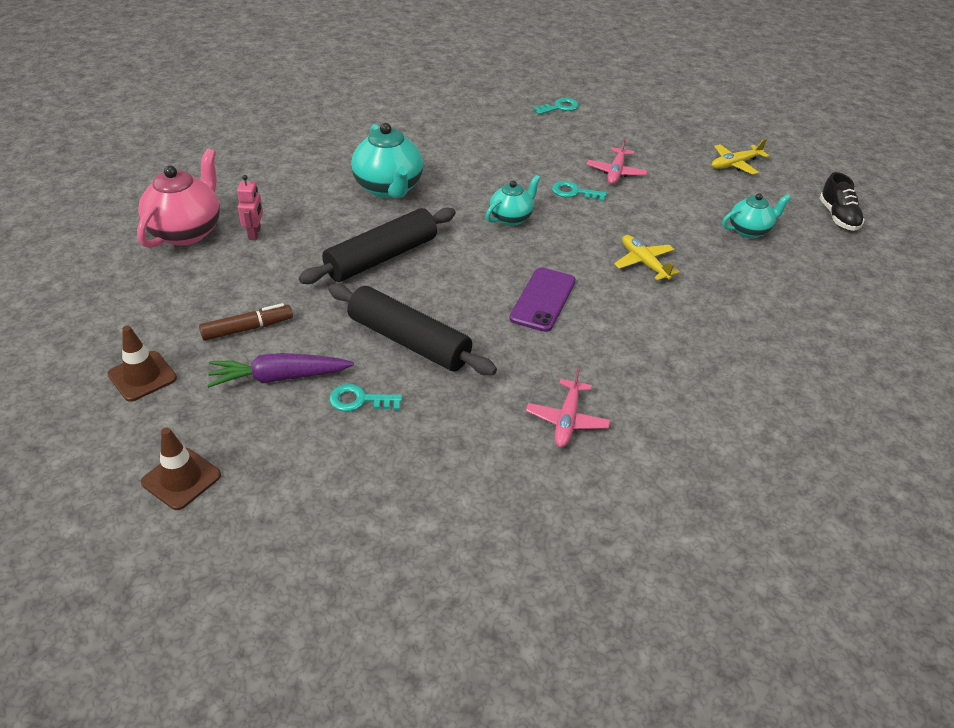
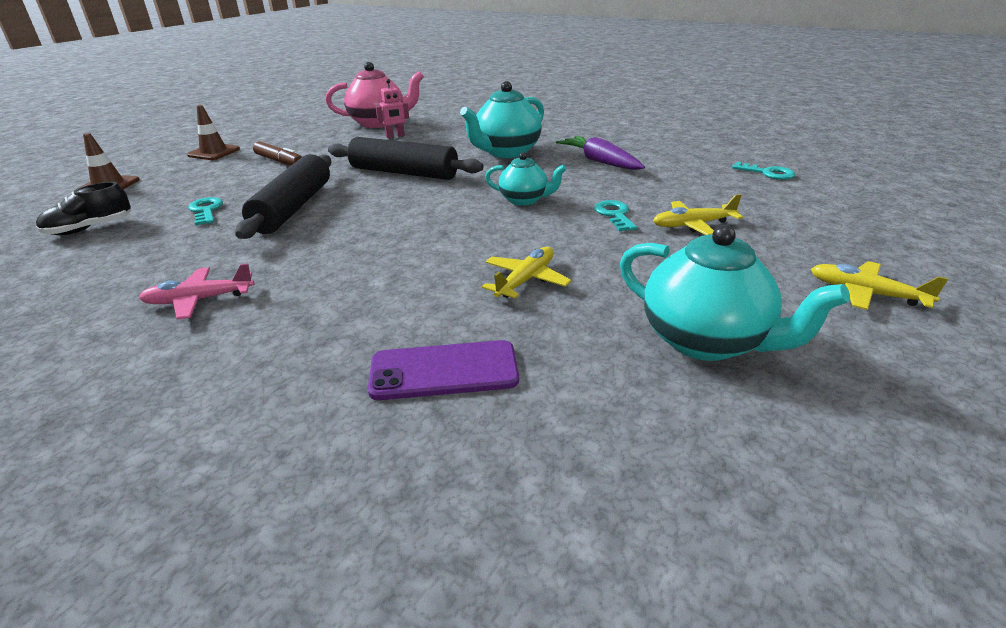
camera: 65 degrees right, 10 degrees down
purple carrot [207,353,354,388] -> purple carrot moved to [556,136,645,170]
purple phone [509,267,576,332] -> purple phone moved to [368,340,519,400]
pink plane [587,137,647,185] -> yellow plane [653,194,743,235]
turquoise teapot [722,193,791,238] -> turquoise teapot [620,225,850,361], size x1.68
black shoe [820,172,865,231] -> black shoe moved to [36,182,131,235]

